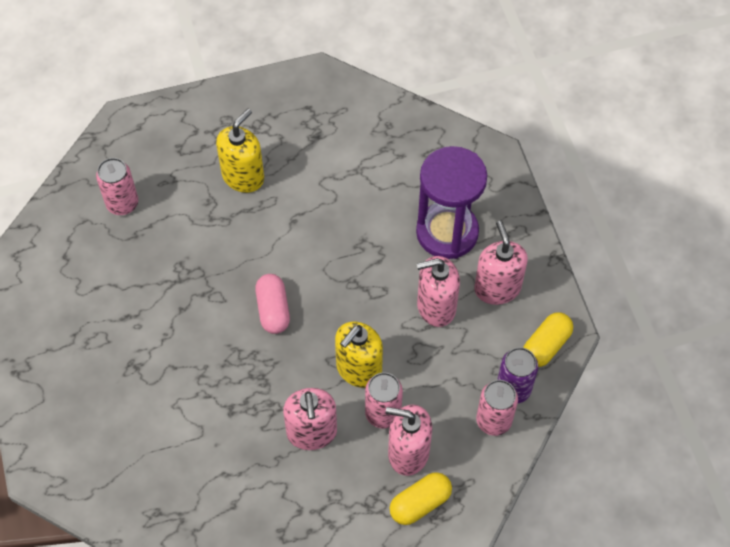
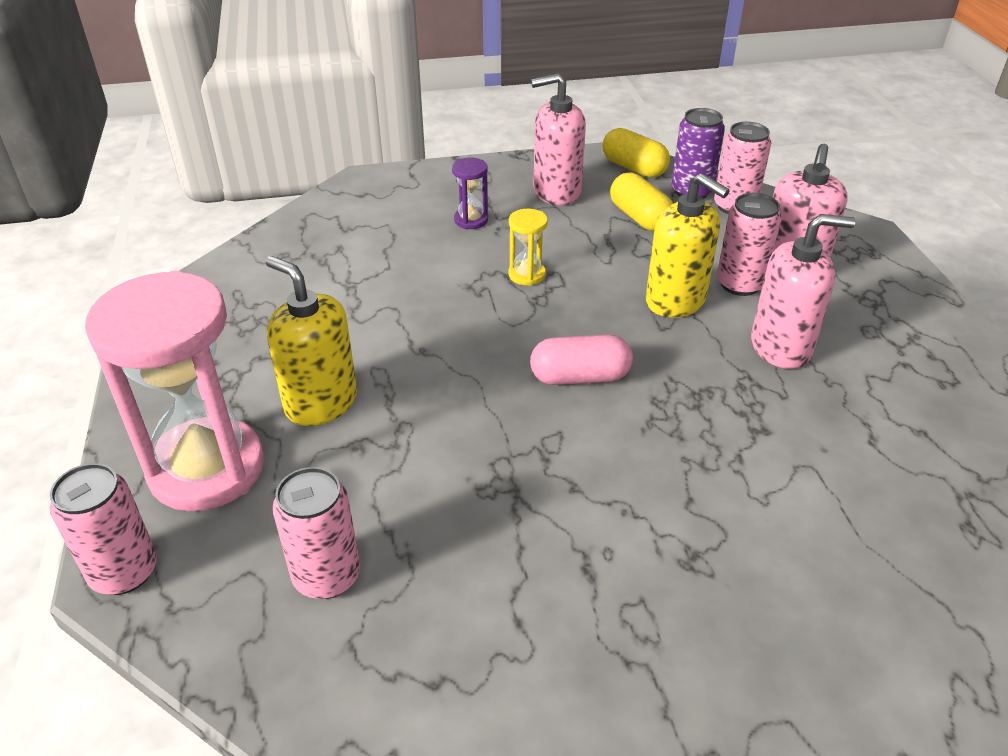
camera: 85 degrees left, 20 degrees down
yellow capsule [390,472,452,525] -> yellow capsule moved to [610,173,673,231]
purple hourglass [416,146,487,259] -> purple hourglass [452,158,488,229], size x0.42
pink soap dispenser [417,256,460,327] -> none
none -> pink can [50,463,157,595]
none -> pink hourglass [85,270,264,511]
none -> yellow hourglass [509,209,548,286]

